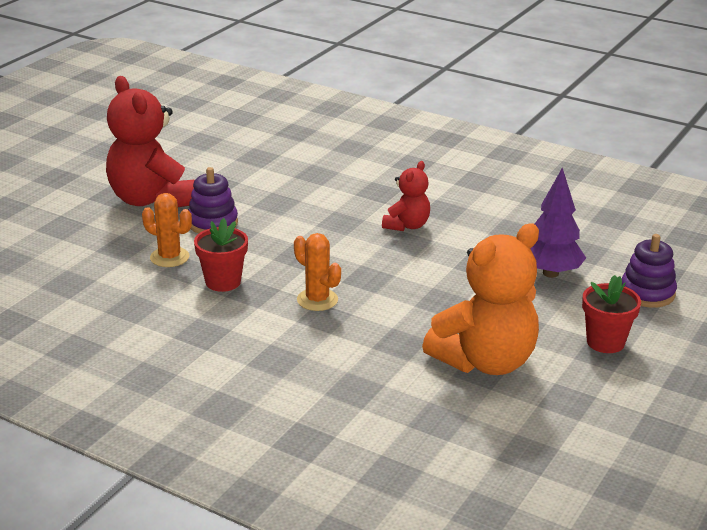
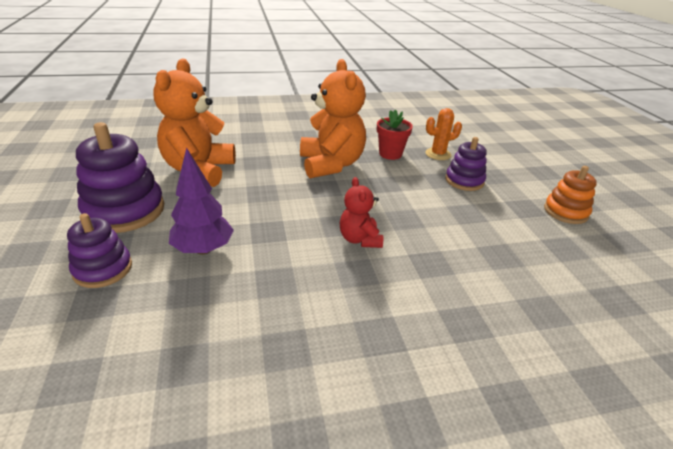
camera: 135 degrees right, 5 degrees up
red teddy bear [106,76,195,207] -> none
orange cactus [294,233,341,311] -> orange teddy bear [300,59,366,178]
red flower pot [582,275,641,353] -> purple stacking toy [76,122,164,233]
none -> orange stacking toy [544,166,597,224]

